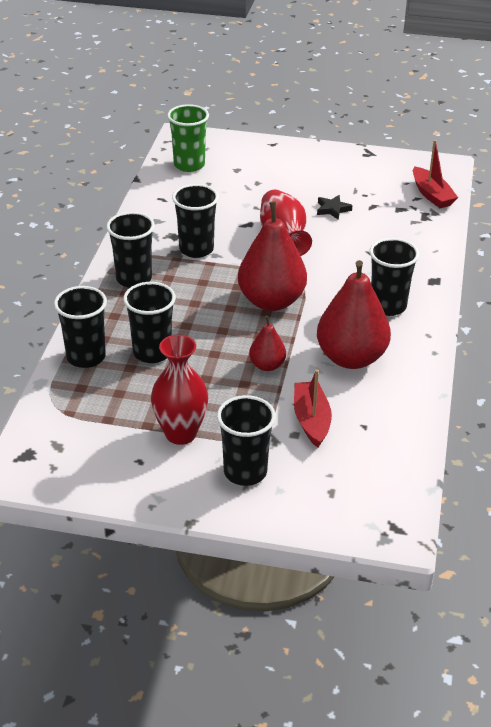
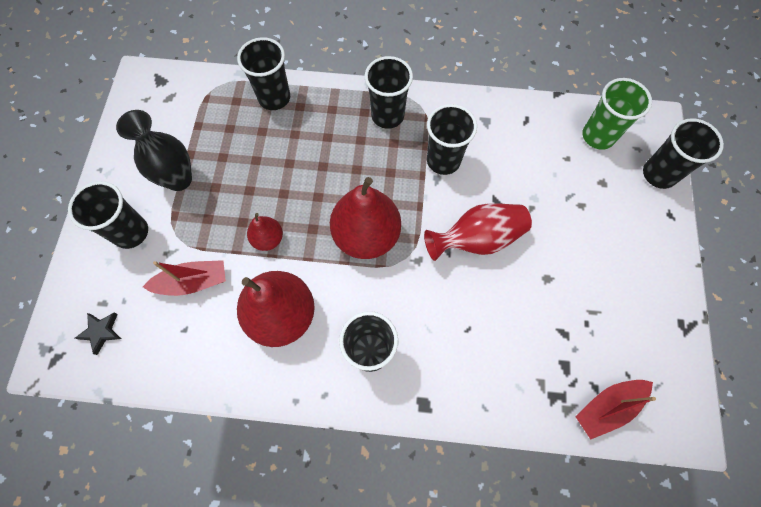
camera: 85 degrees right, 30 degrees up
black cup [123,282,176,363] -> black cup moved to [643,118,724,189]
red vase [151,335,208,445] -> black vase [116,110,192,191]
black star [317,195,352,220] -> black star moved to [75,313,121,355]

